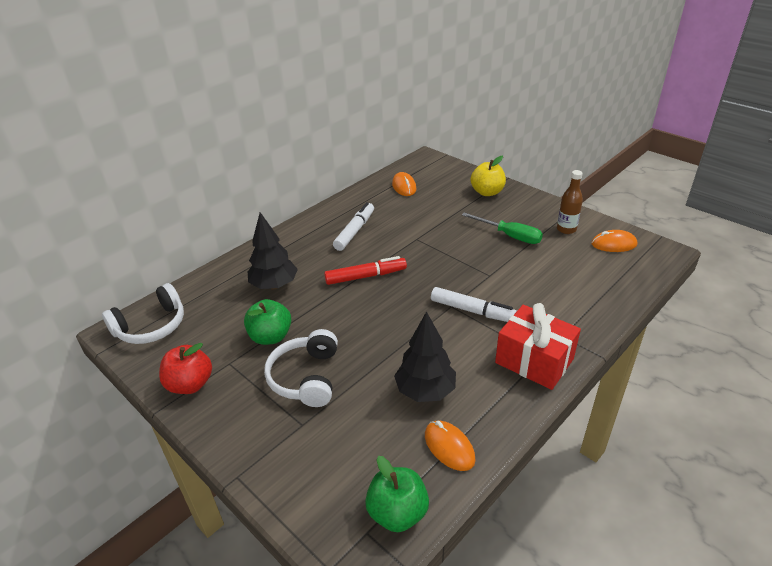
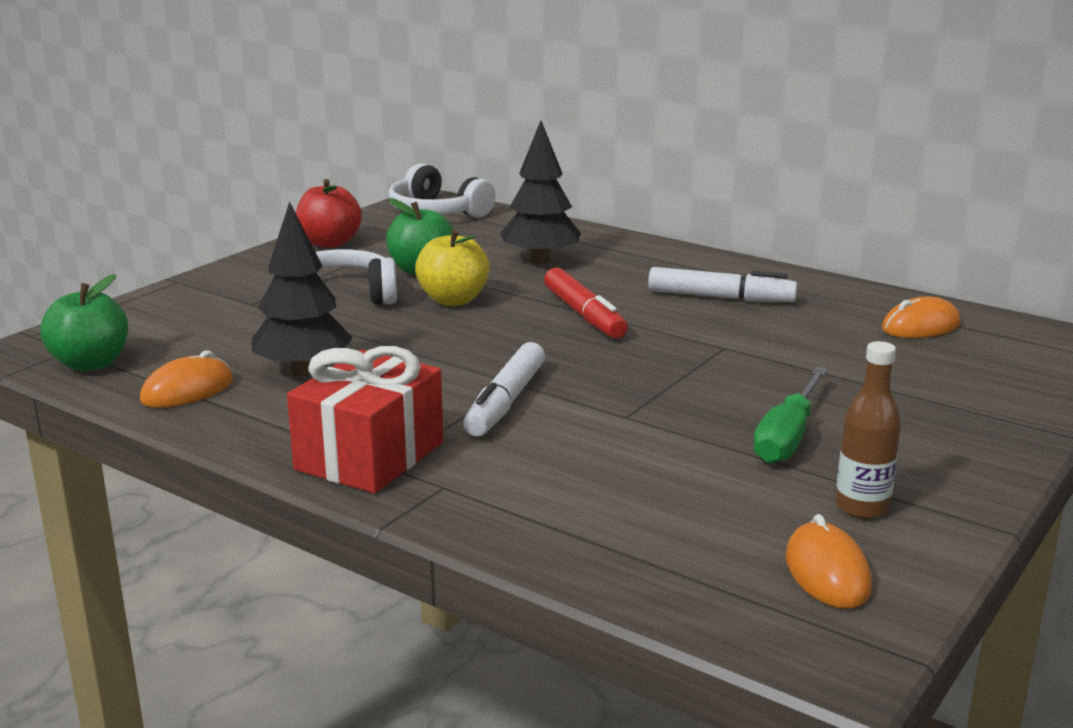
camera: 80 degrees right, 15 degrees down
yellow apple [471,156,506,196] -> yellow apple moved to [415,229,490,306]

